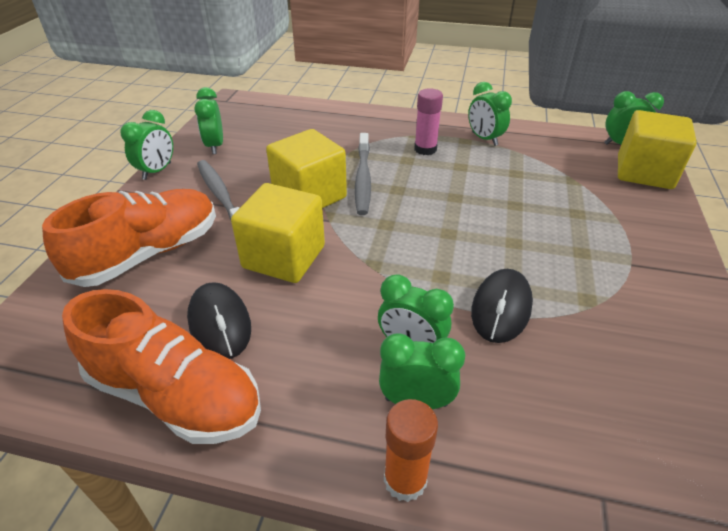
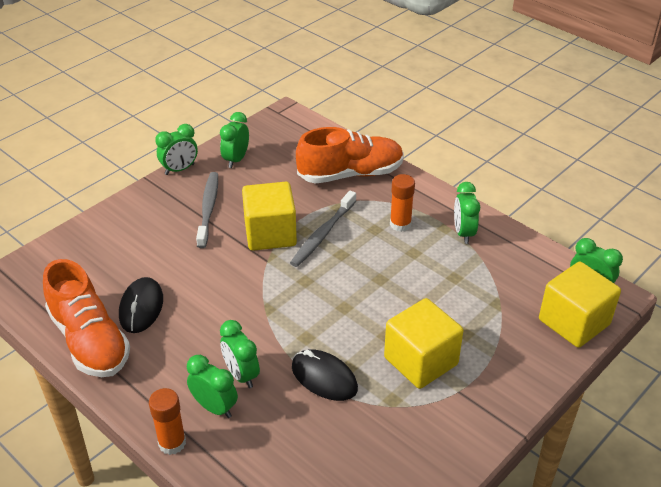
camera: 30 degrees right, 0 degrees up
orange shoe [42,189,216,287] -> orange shoe moved to [296,127,404,184]
yellow cube [231,183,325,283] -> yellow cube moved to [384,298,463,389]
pink glue stick [414,88,443,155] -> orange glue stick [390,174,415,232]
black mouse [471,269,533,343] -> black mouse turned 75 degrees clockwise [292,349,358,401]

